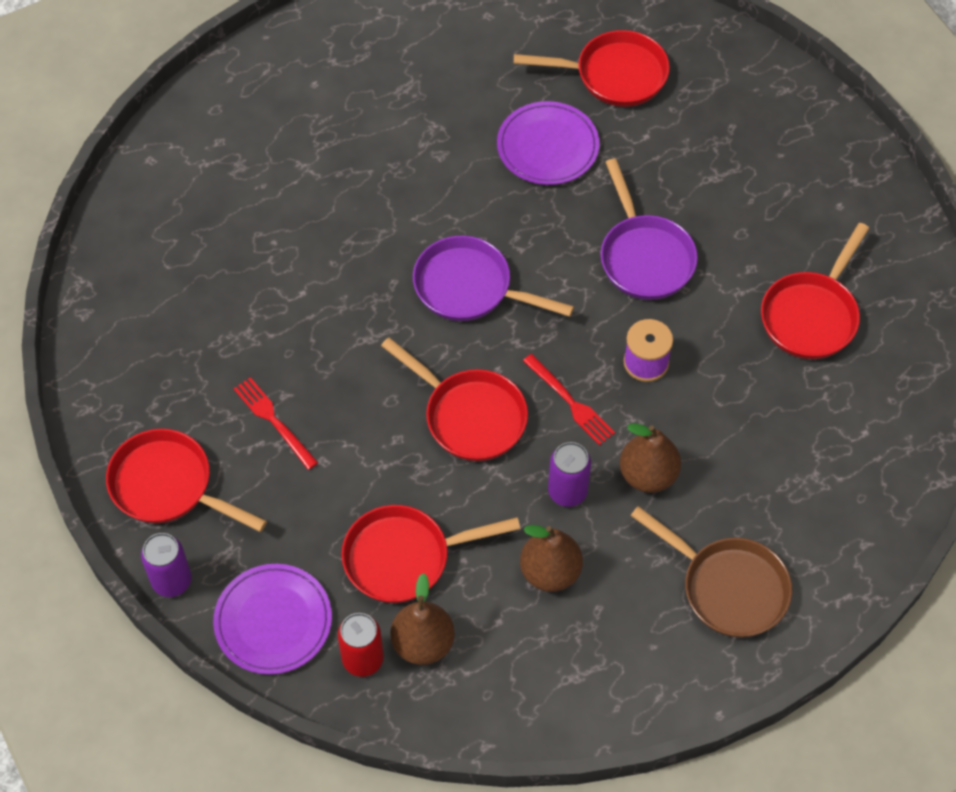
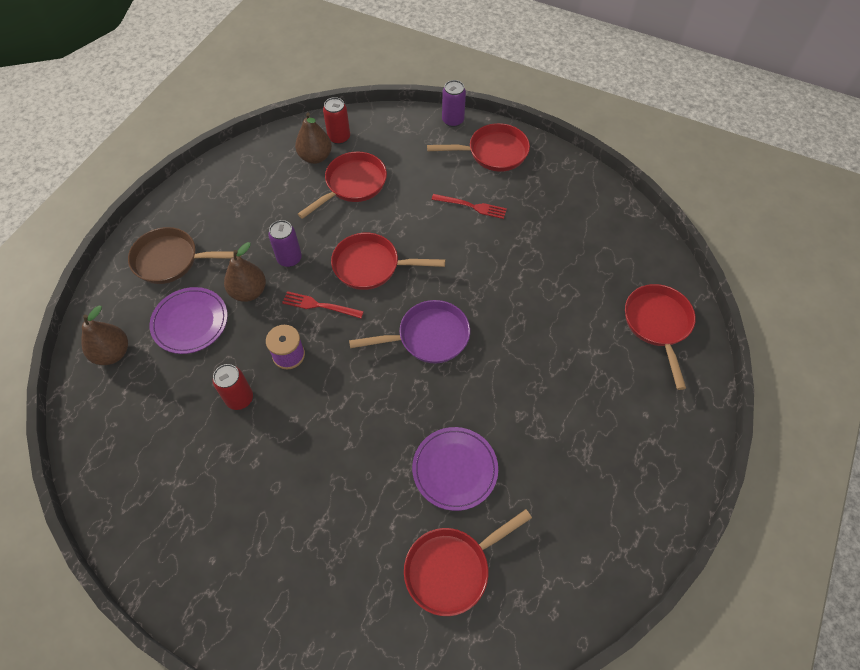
camera: 145 degrees right, 0 degrees up
purple plate [213,564,332,675] -> purple plate moved to [150,287,228,354]
brown pear [520,525,583,592] -> brown pear moved to [81,305,128,365]
purple pan [601,158,698,300] -> none
red pan [761,223,869,359] -> red pan moved to [625,284,696,390]
none -> red can [213,364,253,410]

